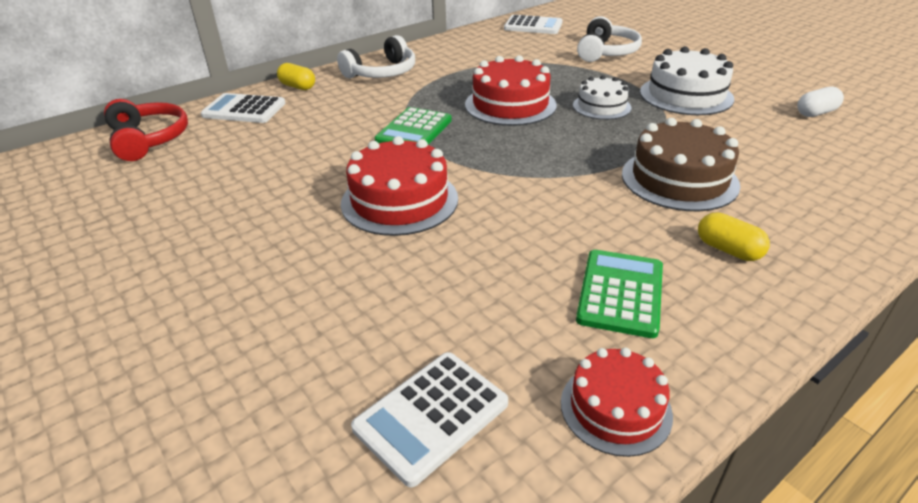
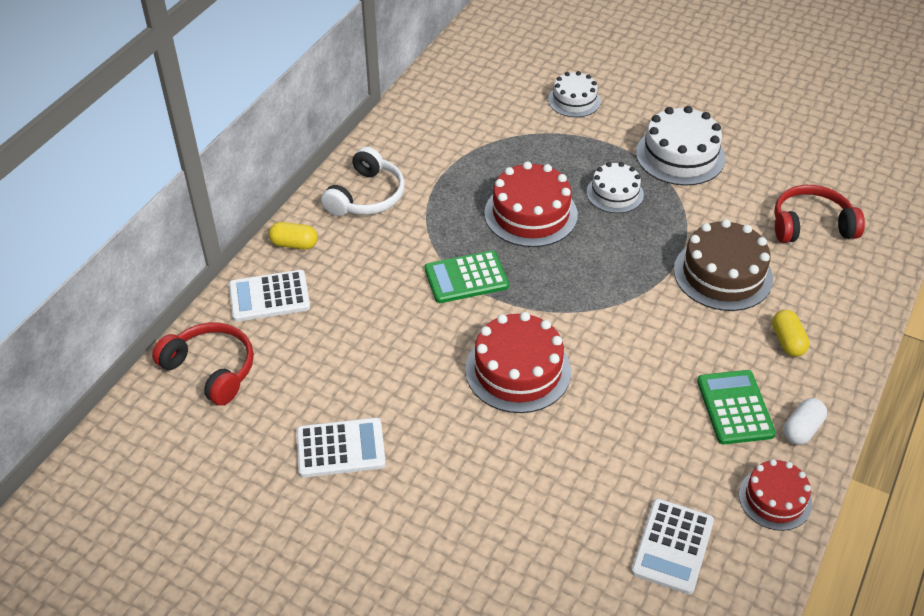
camera: 25 degrees left, 10 degrees up
green calculator [374,107,452,145] -> green calculator turned 75 degrees clockwise [424,250,509,303]
white calculator [504,15,563,34] -> white calculator moved to [296,418,386,478]
white headphones [577,16,642,62] -> white cake [548,71,601,117]
yellow capsule [698,212,770,261] -> yellow capsule turned 60 degrees clockwise [772,310,810,357]
white capsule [797,86,844,117] -> white capsule moved to [784,398,827,445]
none -> red headphones [774,185,865,243]

